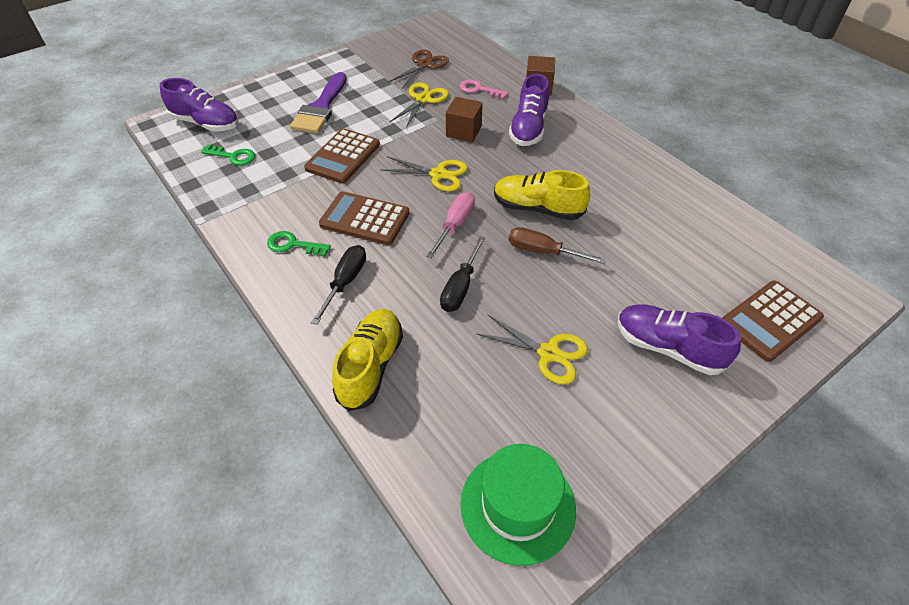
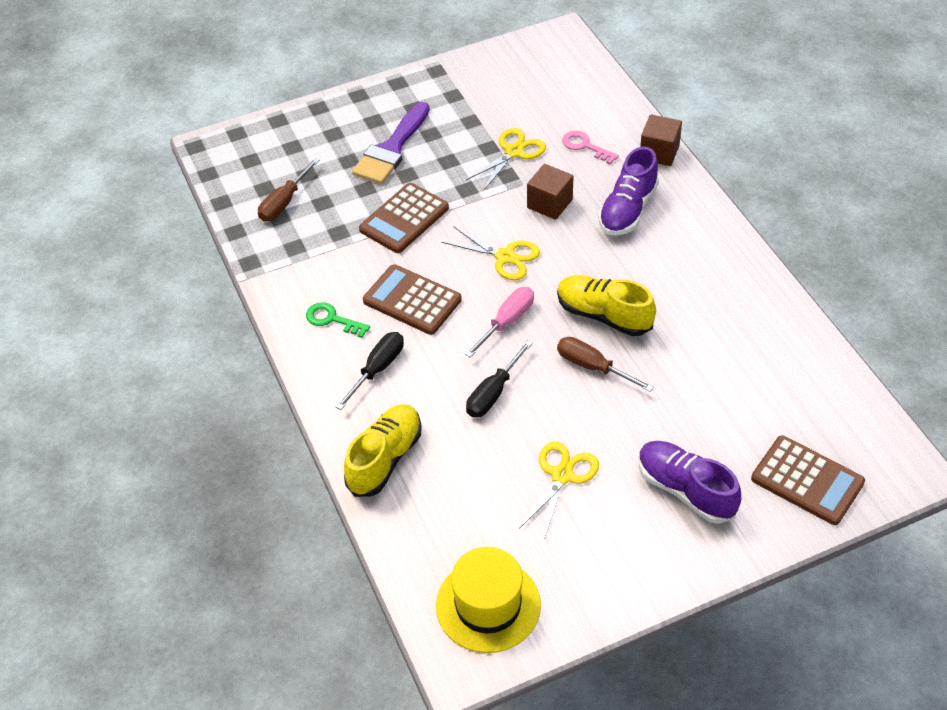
camera: 15 degrees right, 0 degrees up
purple shoe [160,78,239,131] -> none
green key [201,144,255,166] -> brown screwdriver [258,158,320,221]
brown scissors [389,50,449,89] -> none
green hat [461,444,576,566] -> yellow hat [436,547,541,653]
yellow scissors [477,315,588,385] -> yellow scissors turned 105 degrees counterclockwise [519,442,599,537]
brown calculator [722,281,824,362] -> brown calculator turned 120 degrees counterclockwise [751,436,865,525]

